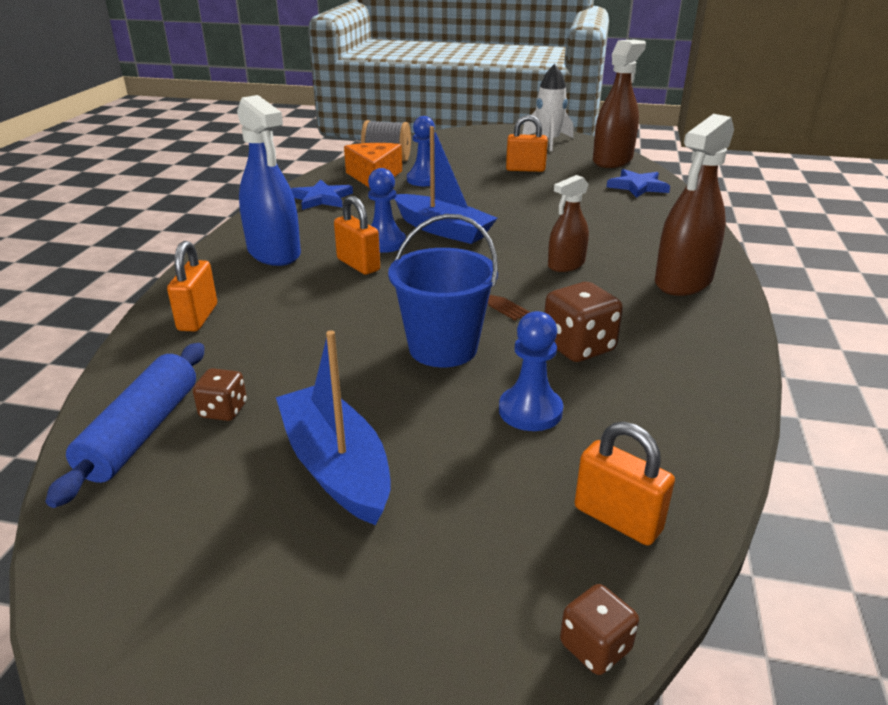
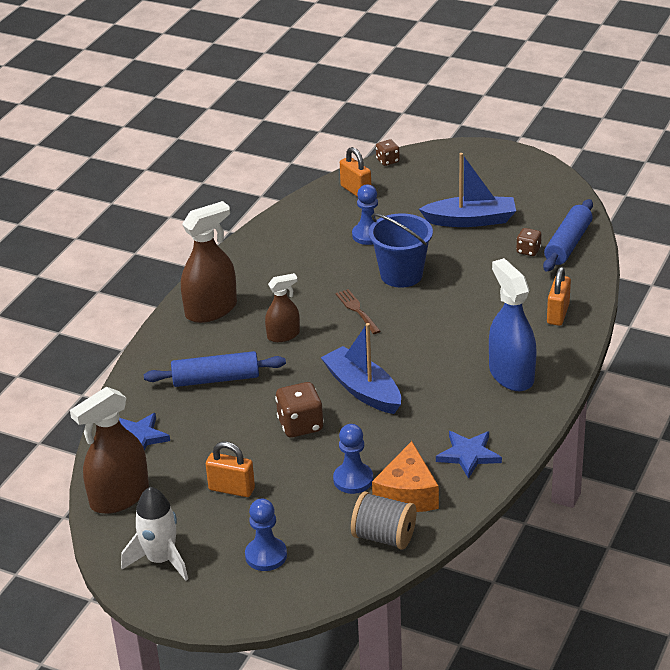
camera: 165 degrees left, 5 degrees up
blue boat [276,330,391,525] -> blue boat turned 75 degrees counterclockwise [419,153,516,227]
orange padlock [334,196,380,275] -> none
blue pawn [368,168,406,253] -> blue pawn moved to [245,498,287,571]
brown dice [544,282,623,362] -> brown dice moved to [275,382,324,437]
none -> blue rolling pin [144,351,286,387]

